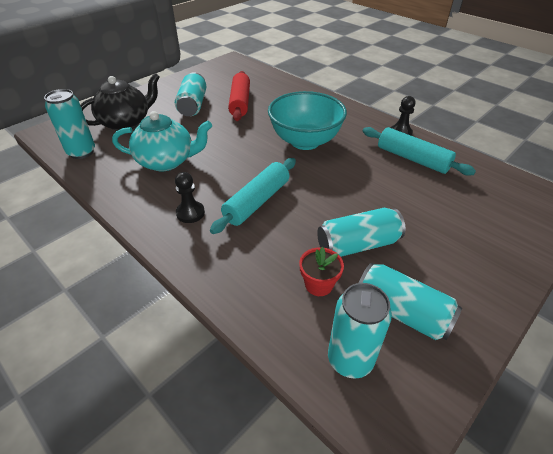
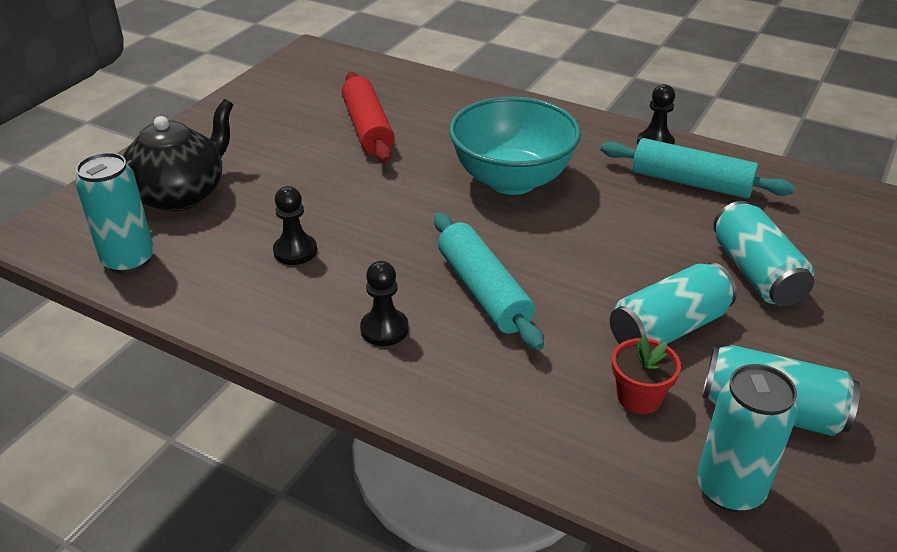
camera: 15 degrees left, 5 degrees down
turquoise teapot [112,111,212,172] -> black pawn [273,186,317,265]
turquoise can [175,72,206,116] -> turquoise can moved to [713,201,814,307]
turquoise rolling pin [210,158,296,234] -> turquoise rolling pin turned 45 degrees counterclockwise [434,213,544,350]

